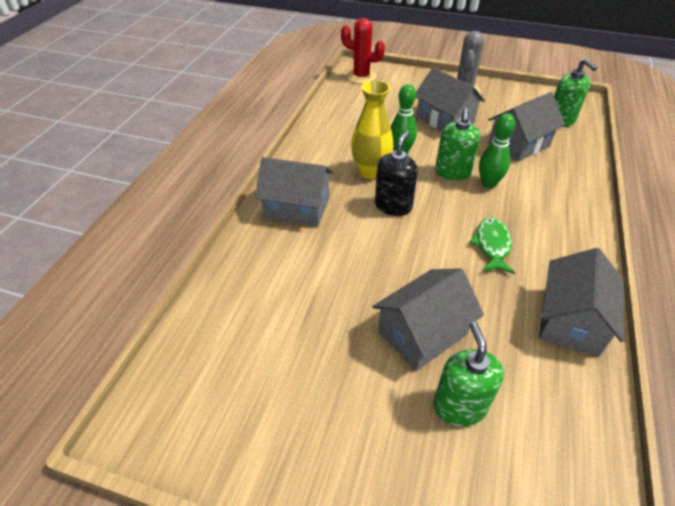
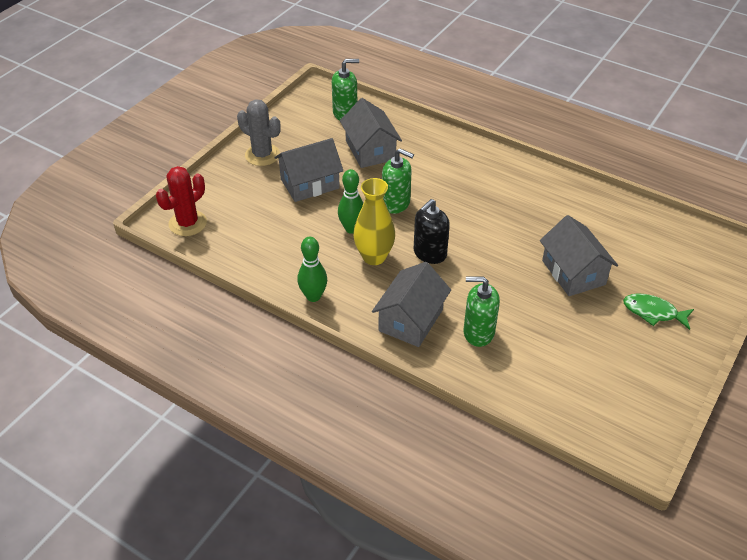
camera: 75 degrees left, 0 degrees up
black soap dispenser [375,131,418,216] -> black soap dispenser turned 90 degrees counterclockwise [414,199,450,264]
green soap dispenser [433,322,504,426] -> green soap dispenser moved to [464,276,500,347]
green fish [469,218,515,274] -> green fish moved to [623,293,694,330]
green bowling pin [479,113,515,188] -> green bowling pin moved to [298,237,327,302]
grey house [539,248,624,357] -> none

